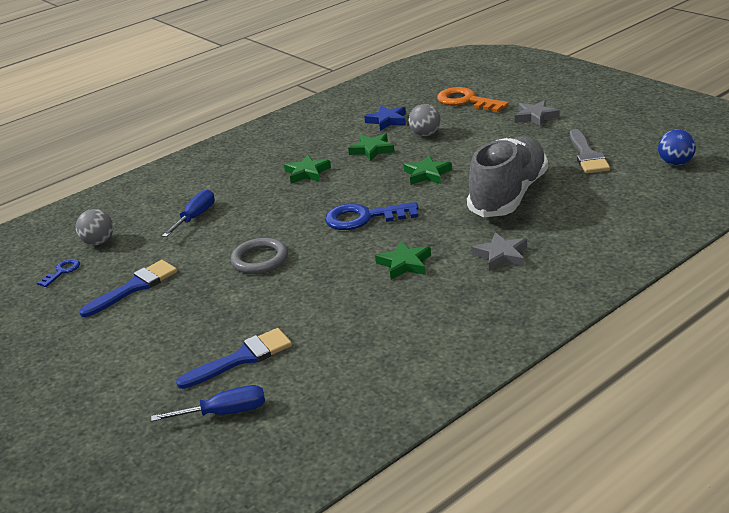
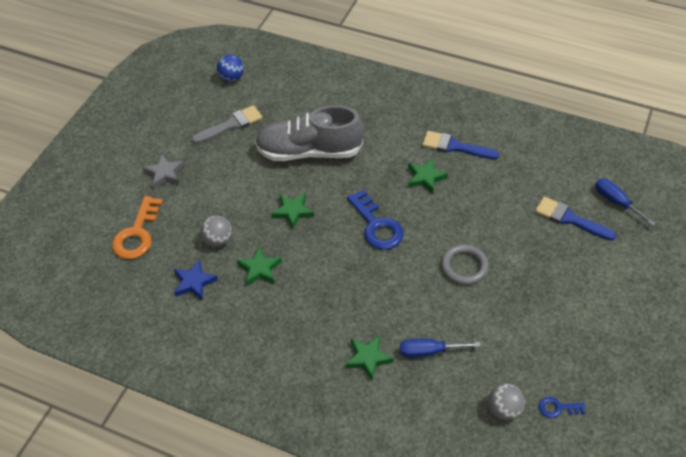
camera: 120 degrees left, 20 degrees up
blue brush [79,260,177,317] -> blue brush moved to [422,131,499,159]
green star [284,155,331,184] -> green star moved to [345,335,394,380]
grey star [471,232,527,271] -> none

